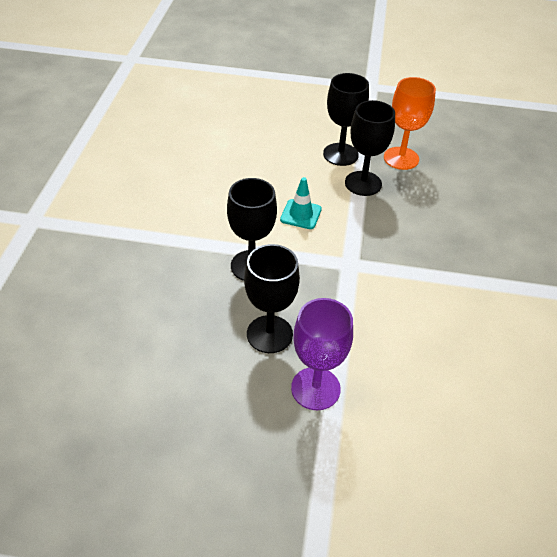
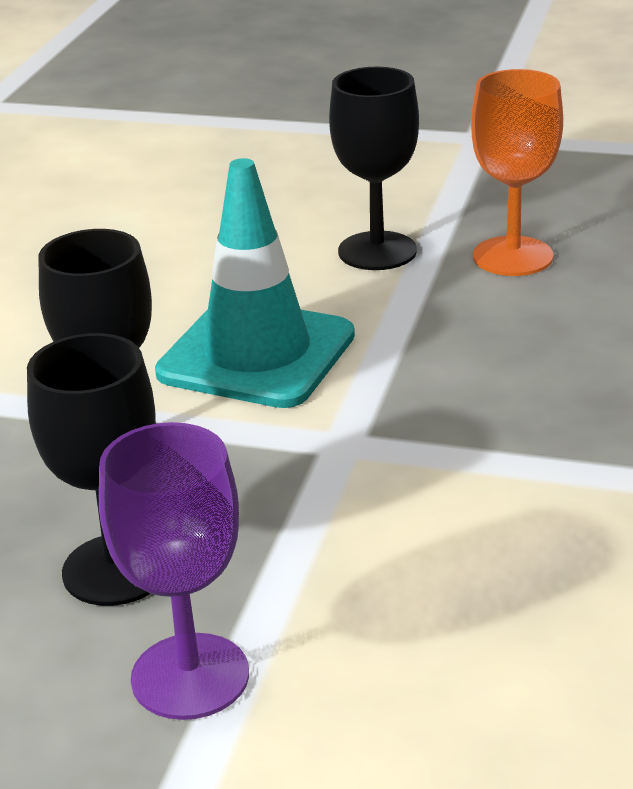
camera: 10 degrees right, 15 degrees down
turquoise traffic cone [280,177,322,229] -> turquoise traffic cone [155,158,355,408], size x2.02
black goblet [345,100,395,196] -> none

